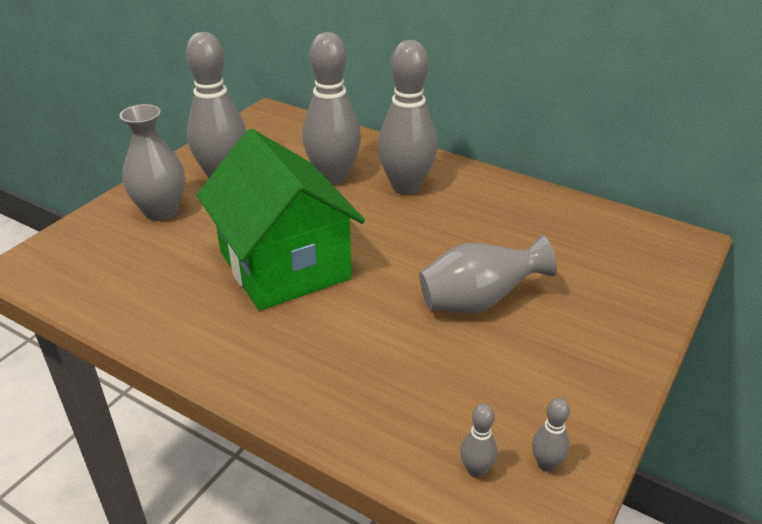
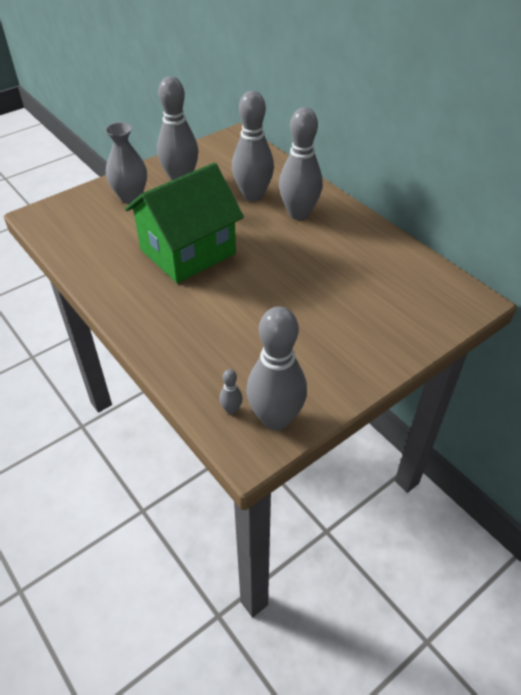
camera: 20 degrees right, 10 degrees up
green house [197,129,365,311] -> green house turned 60 degrees clockwise [125,163,244,283]
grey vase [419,235,557,313] -> none
grey bowling pin [532,398,570,472] -> grey bowling pin [246,306,307,430], size x2.49

